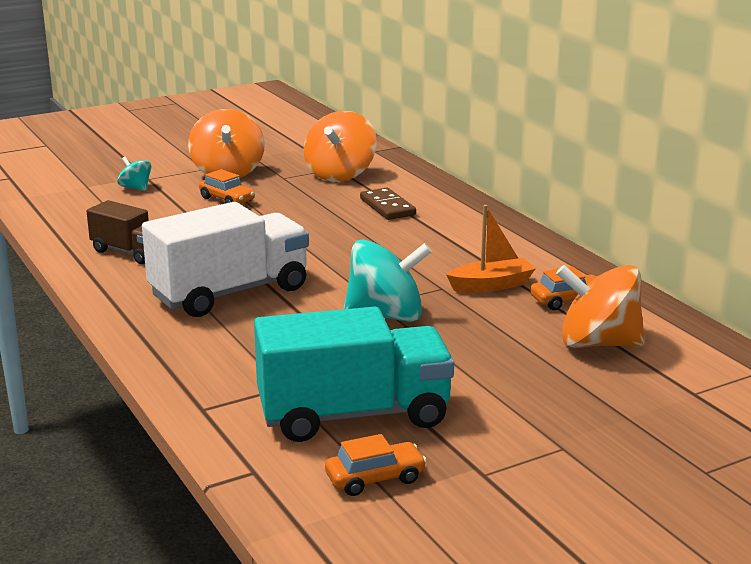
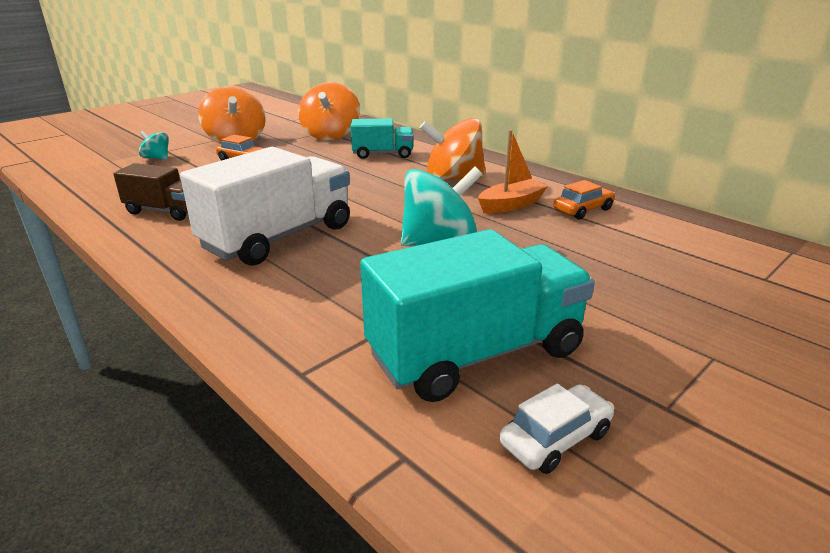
camera: 15 degrees left, 5 degrees up
orange car [325,434,427,496] -> white car [500,384,615,474]
brown domino [360,187,416,220] -> turquoise truck [350,119,414,159]
orange spinning top [556,265,645,348] -> orange spinning top moved to [420,118,486,181]

